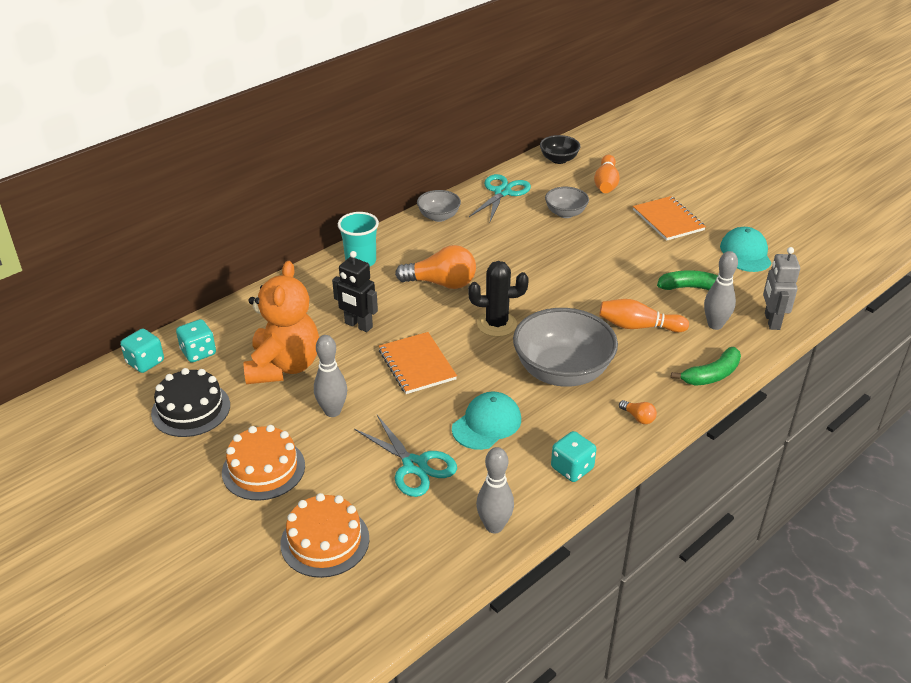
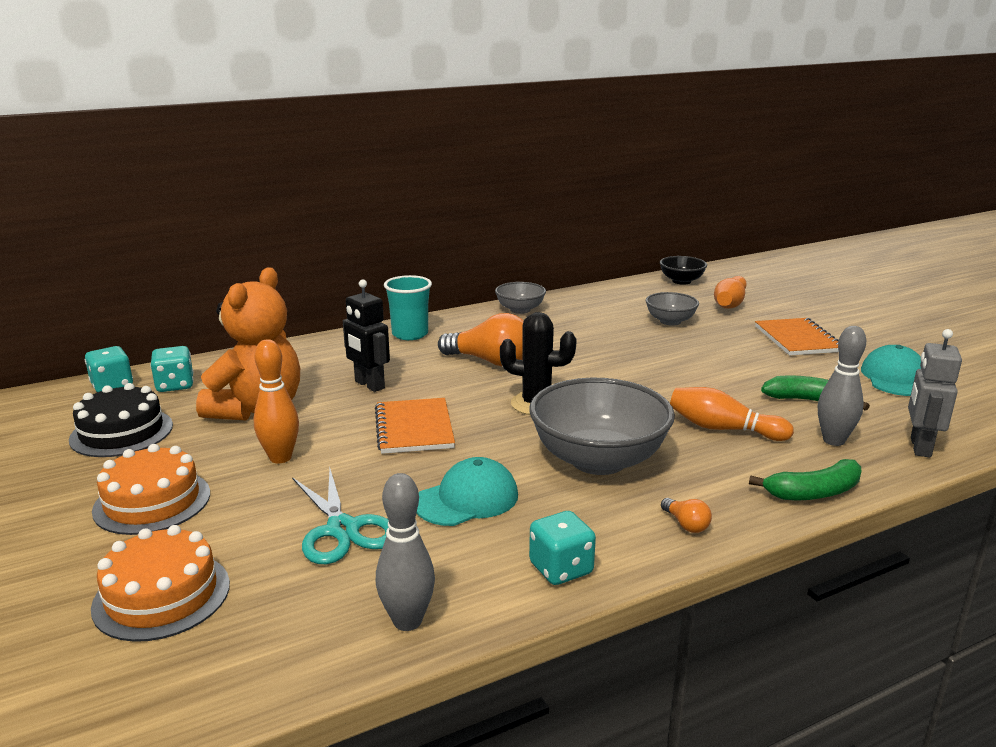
camera: 15 degrees right, 15 degrees down
grey bowling pin [314,335,347,417] -> orange bowling pin [253,339,299,463]
turquoise scissors [469,174,531,222] -> none

